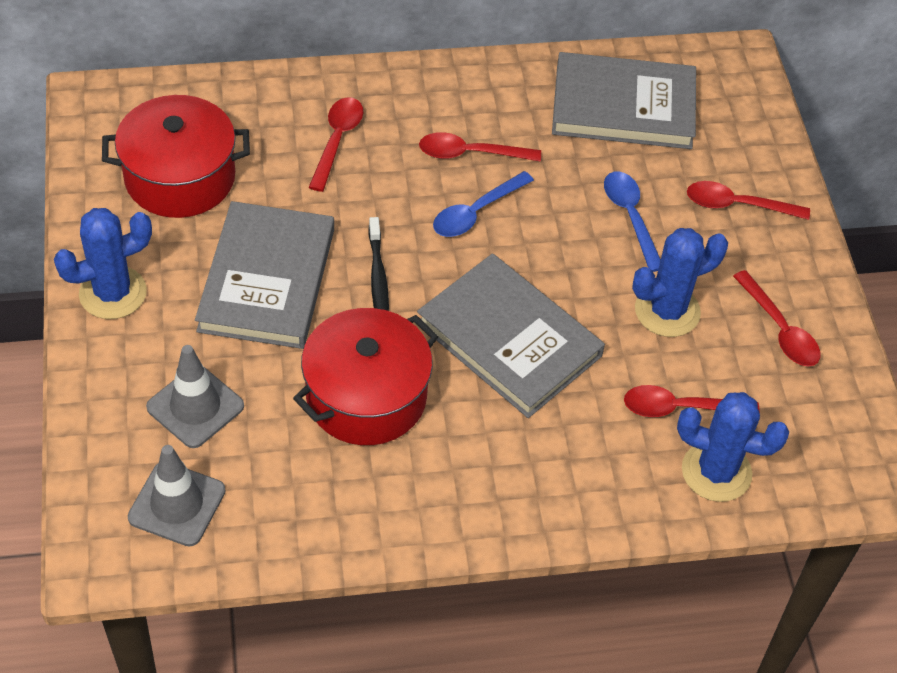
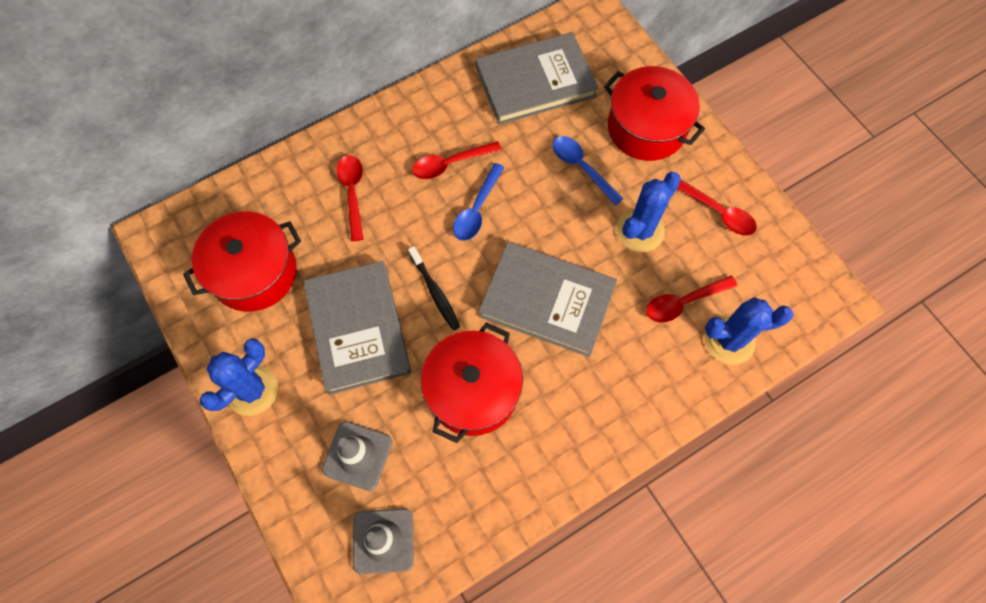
camera: 20 degrees left, 15 degrees up
red spoon [687,181,810,220] -> red pot [604,66,705,161]

